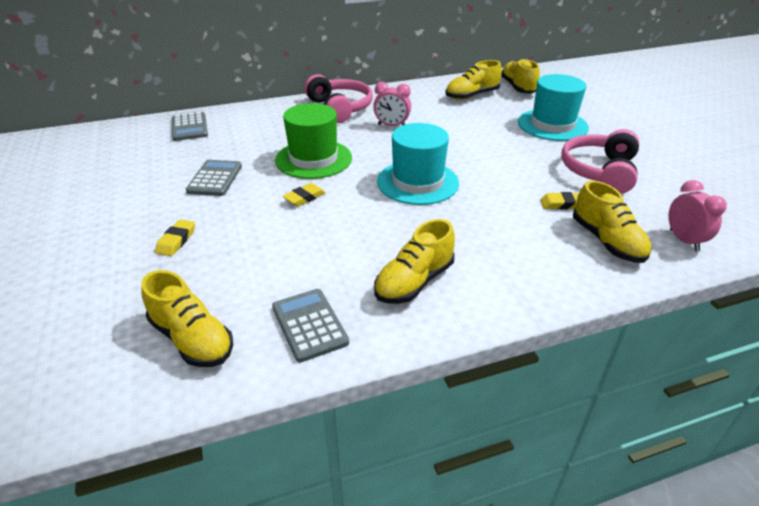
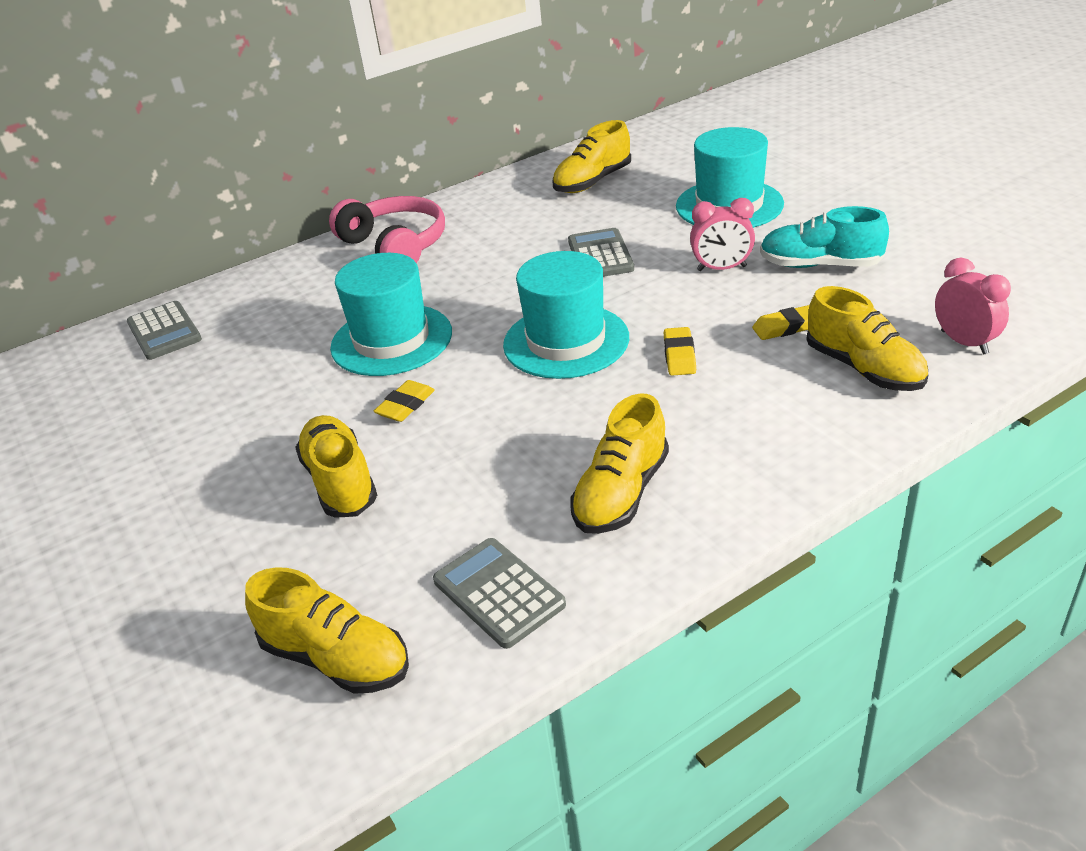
camera: 10 degrees left, 0 degrees up
yellow eraser [155,219,195,256] -> yellow eraser moved to [664,327,696,376]
grey calculator [186,160,242,196] -> grey calculator moved to [568,228,634,277]
green hat [275,103,352,179] -> turquoise hat [330,253,452,376]
pink clock [373,82,411,126] -> pink clock moved to [690,198,755,271]
yellow shoe [501,58,540,94] -> yellow shoe moved to [295,415,377,518]
pink headphones [562,129,639,194] -> turquoise shoe [760,206,889,268]

